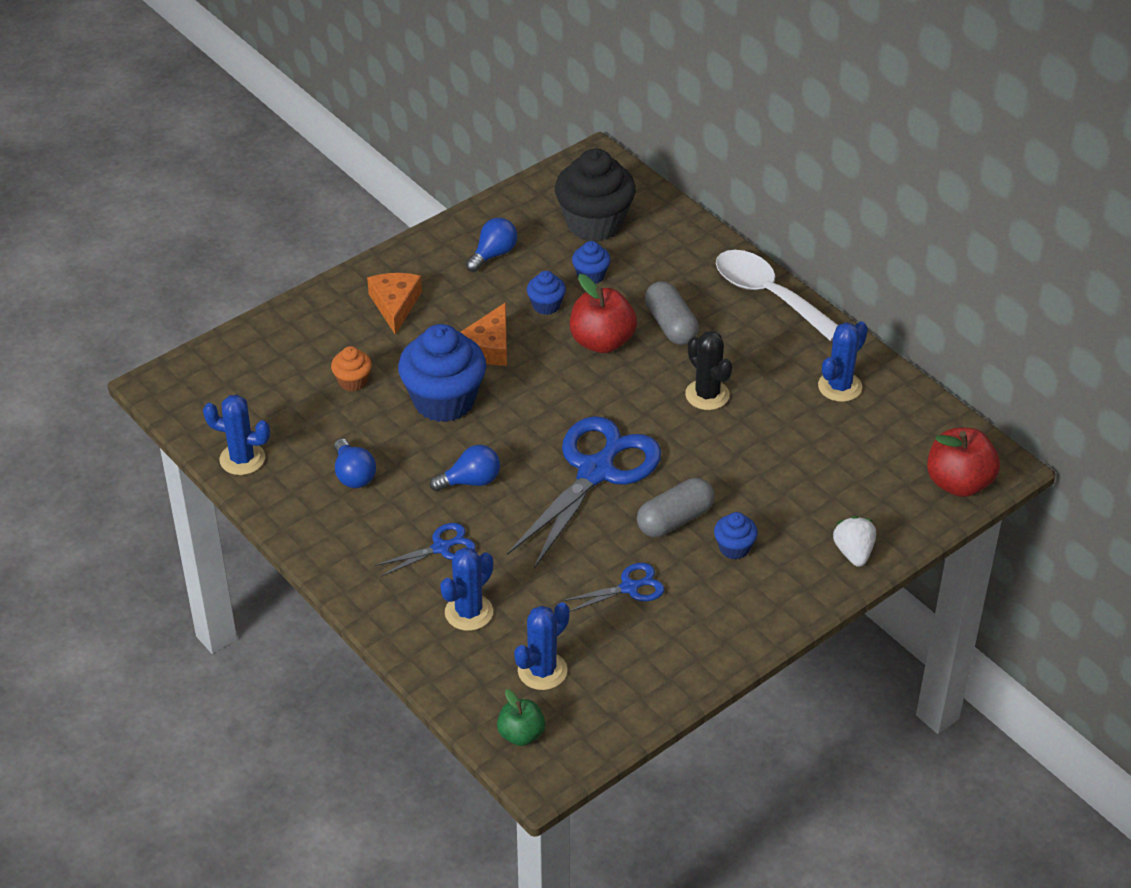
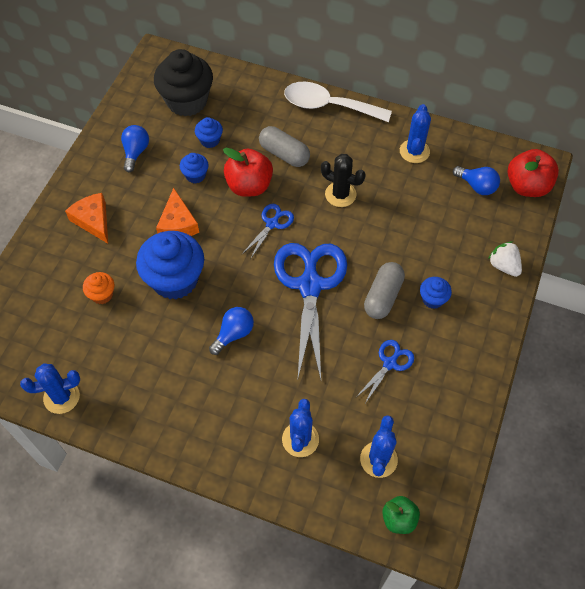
camera: 30 degrees left, 15 degrees up
blue light bulb [334,439,376,488] -> blue light bulb moved to [453,166,500,195]
blue scissors [375,523,476,577] -> blue scissors moved to [242,204,294,259]

